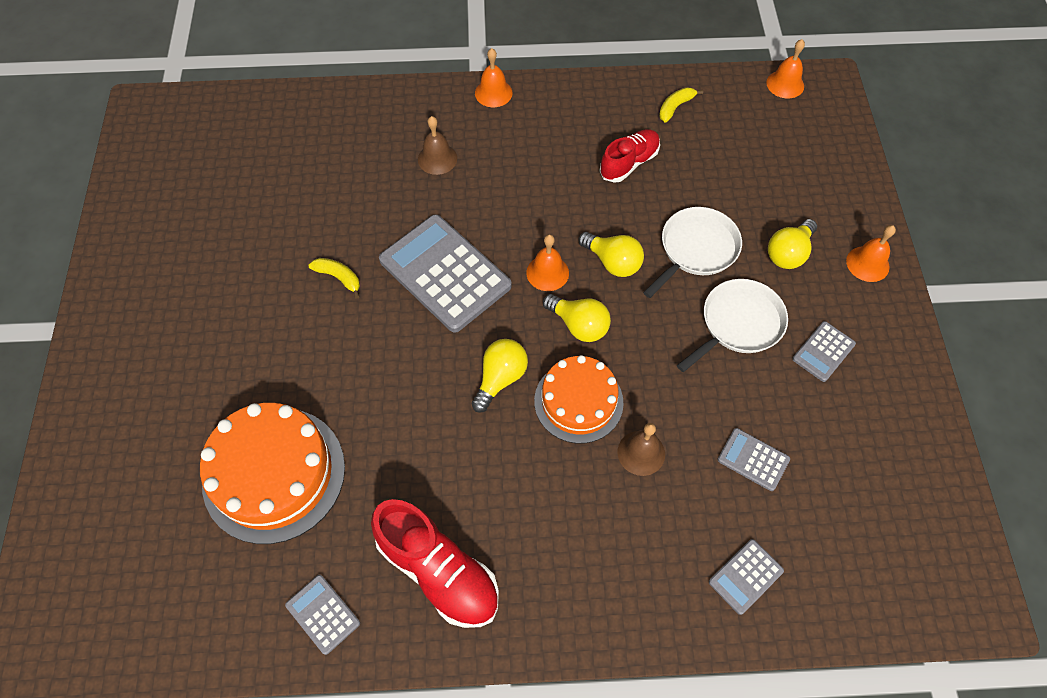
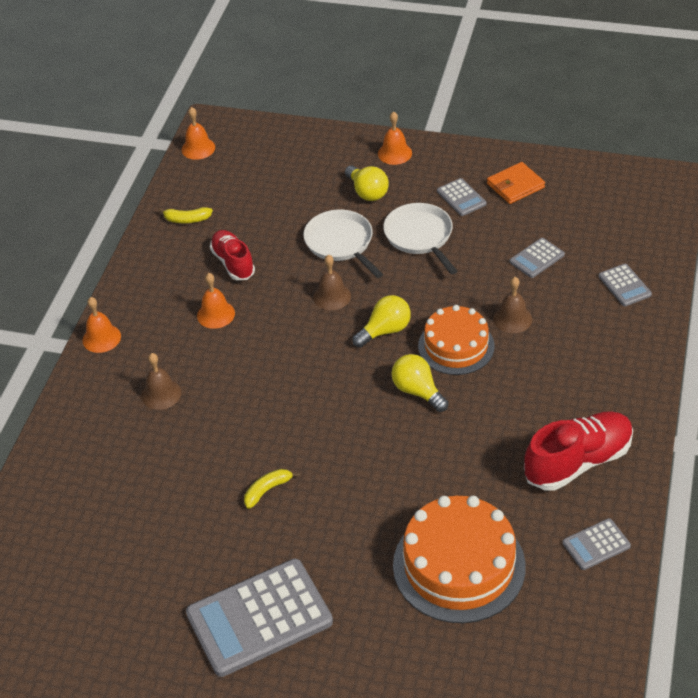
camera: 70 degrees left, 15 degrees down
grey calculator [379,214,512,333] -> grey calculator moved to [186,559,333,677]
orange bell [526,234,569,291] -> orange bell moved to [197,273,235,329]
yellow light bulb [579,232,644,277] -> brown bell [313,254,351,310]
yellow banana [659,87,703,123] -> yellow banana turned 60 degrees counterclockwise [159,207,213,223]
none -> orange wallet [487,162,545,204]

